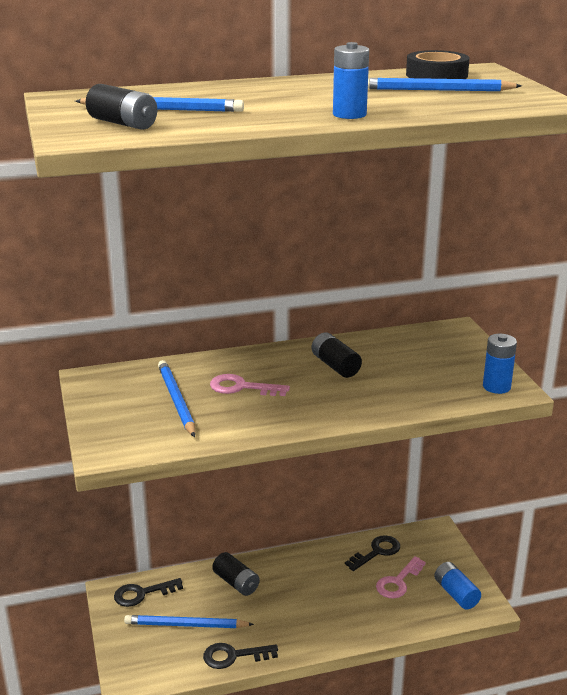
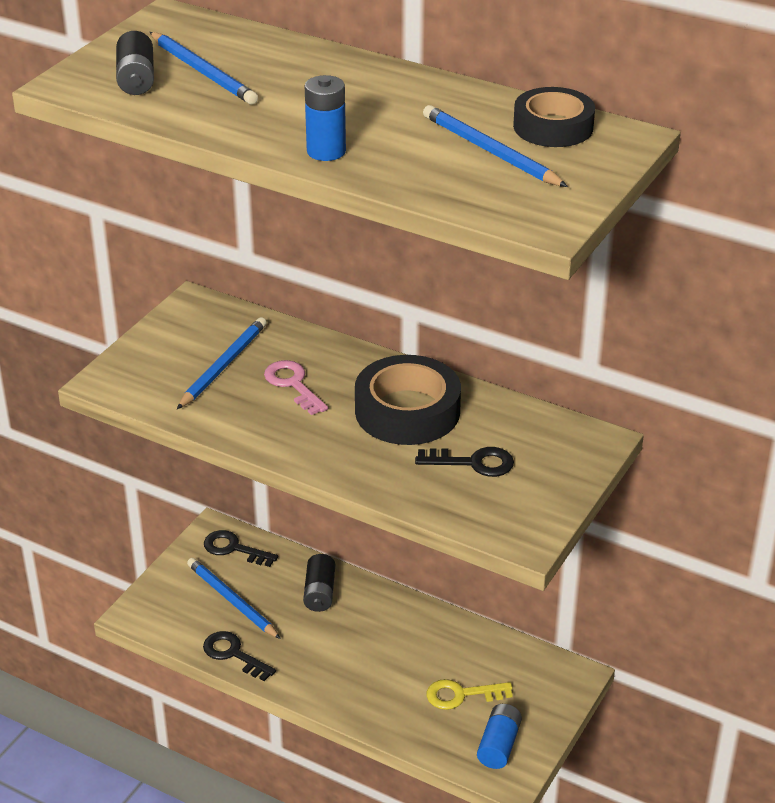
camera: 45 degrees right, 10 degrees up
black battery [312,333,362,378] -> black tape [355,355,461,445]
black key [345,536,400,571] -> black key moved to [415,447,514,477]
pink key [376,556,426,598] -> yellow key [427,679,513,710]
blue battery [483,334,517,394] -> none

